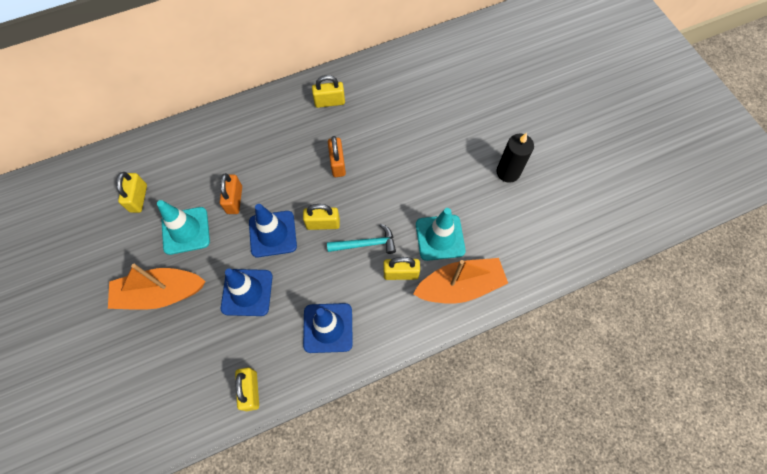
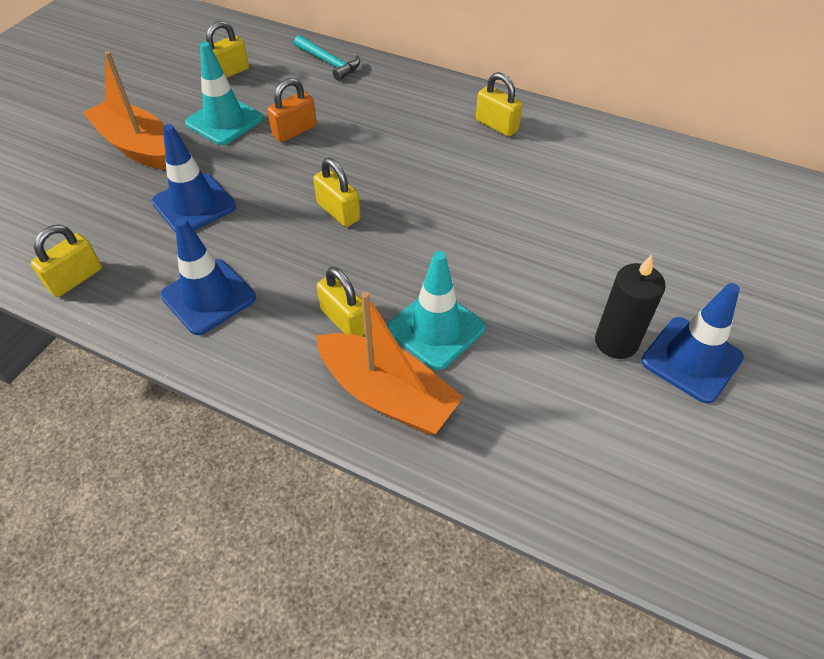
camera: 50 degrees right, 15 degrees down
blue traffic cone [249,204,297,257] -> blue traffic cone moved to [641,283,744,404]
turquoise hammer [327,224,396,254] -> turquoise hammer moved to [294,35,360,81]
orange padlock [328,136,346,177] -> none

